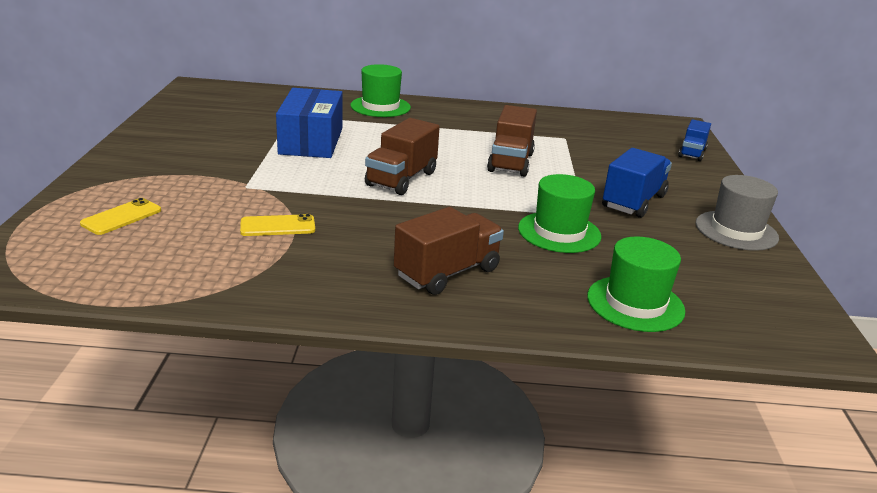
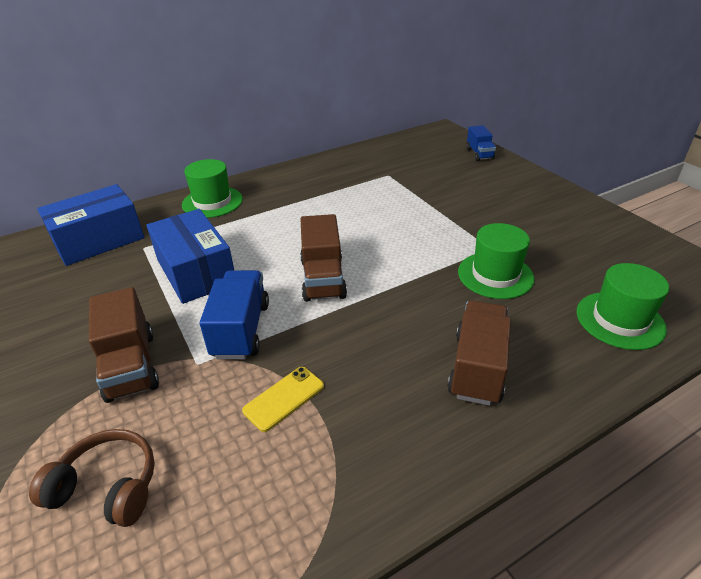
camera: 30 degrees left, 10 degrees up
yellow phone [80,198,161,235] -> brown headphones [29,429,155,527]
brown truck [487,105,537,177] -> brown truck moved to [89,287,159,403]
blue truck [602,148,672,218] -> blue truck moved to [200,270,269,359]
grey hat [696,175,779,251] -> none
none -> blue box [37,184,145,266]

